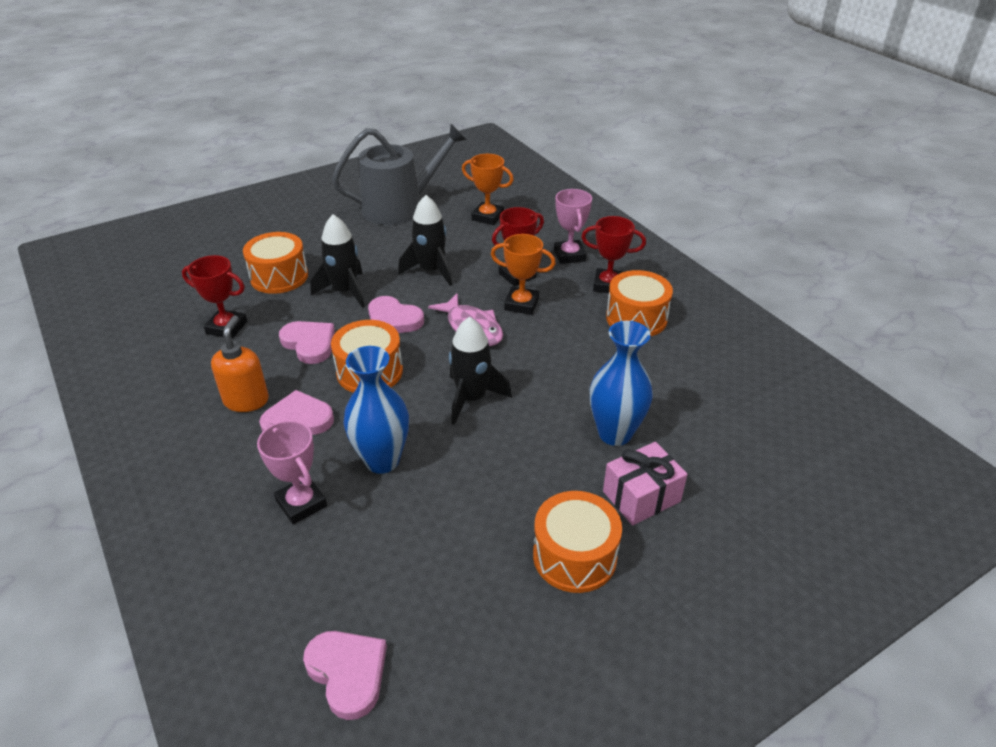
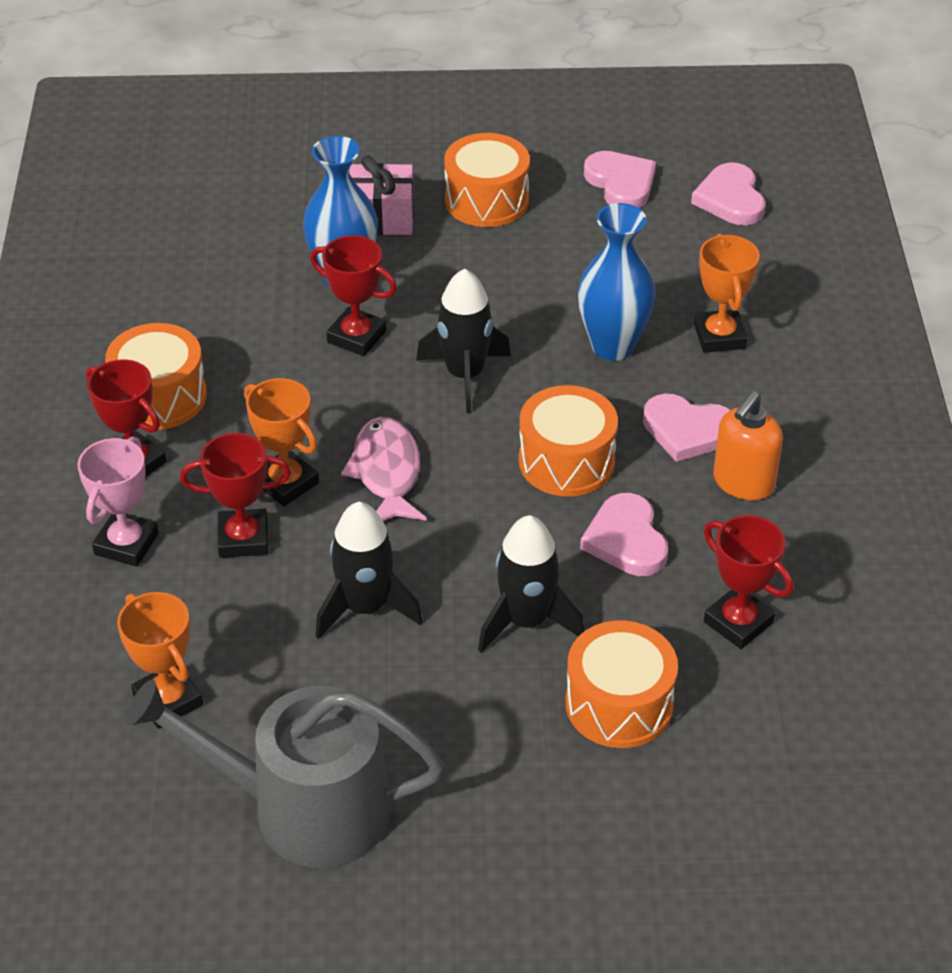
camera: 150 degrees left, 5 degrees up
pink trophy [257,420,327,524] -> orange trophy [694,233,760,353]
pink heart [368,296,424,333] -> pink heart moved to [584,151,656,208]
none -> red trophy [310,235,397,356]

